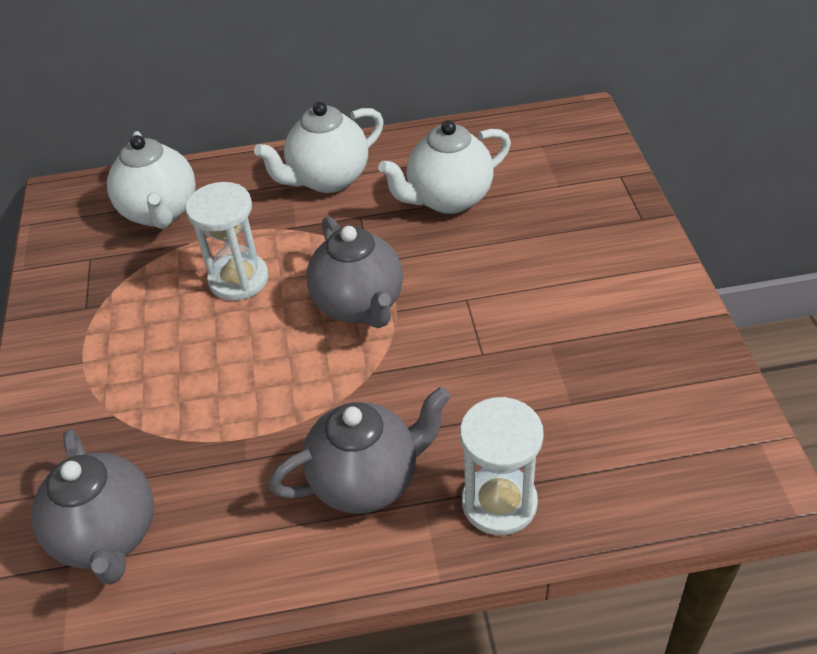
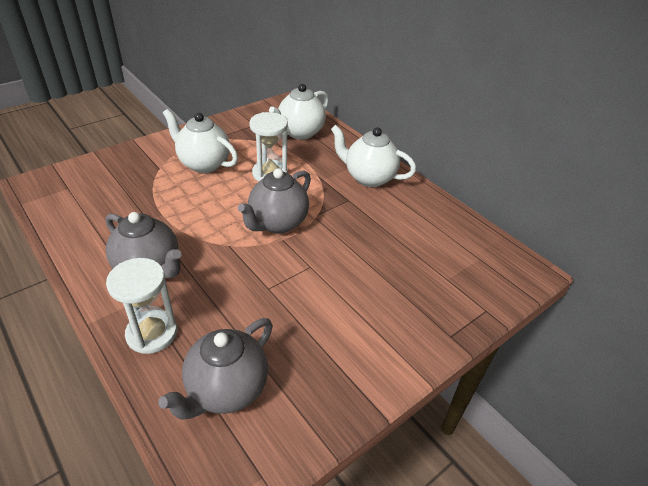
camera: 55 degrees right, 5 degrees down
grey teapot [31,429,154,585] -> grey teapot moved to [158,318,273,420]
white teapot [378,120,511,214] -> white teapot moved to [163,109,238,173]

